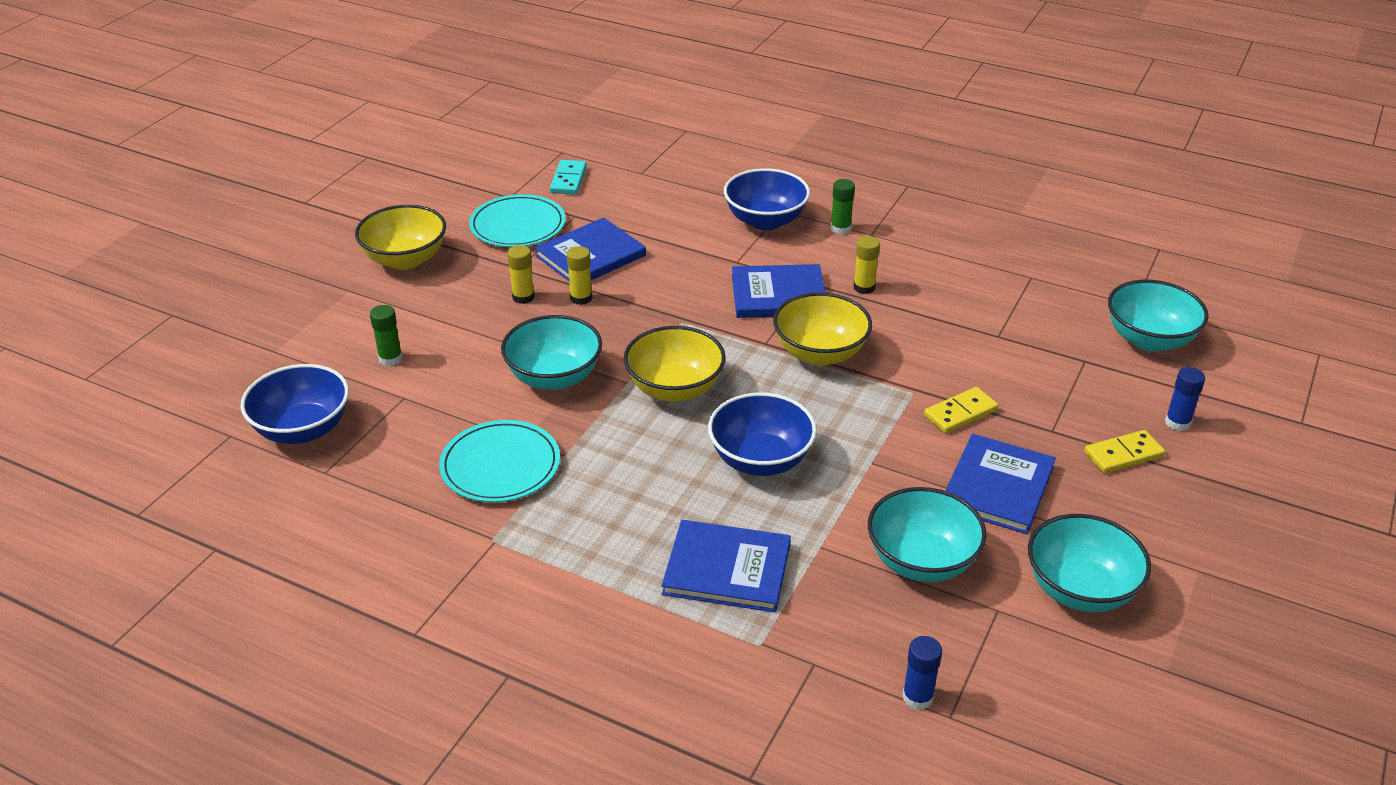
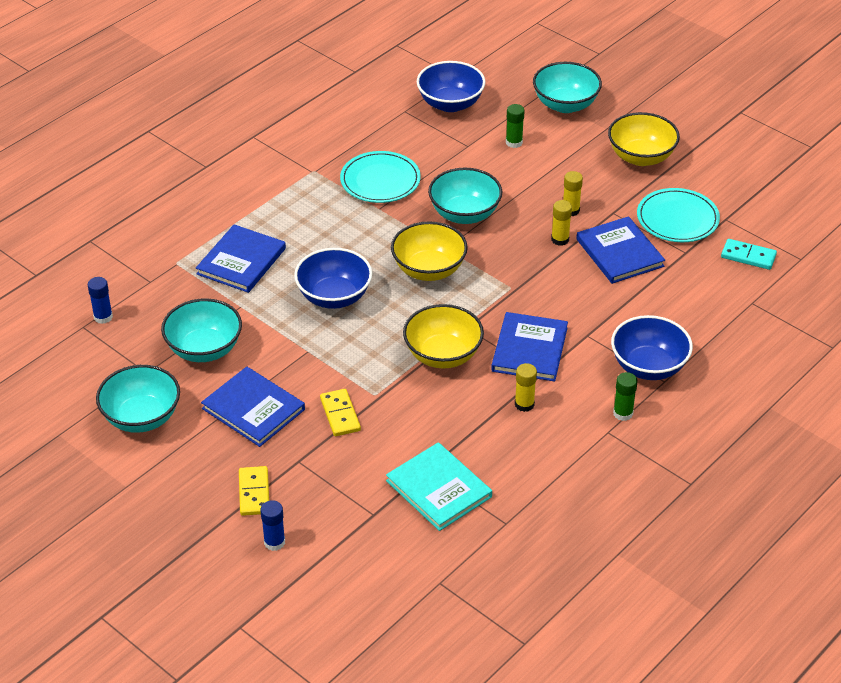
camera: 105 degrees right, 5 degrees up
turquoise bowl [1108,280,1209,351] -> turquoise bowl moved to [533,62,602,113]
none -> turquoise book [386,442,492,531]

